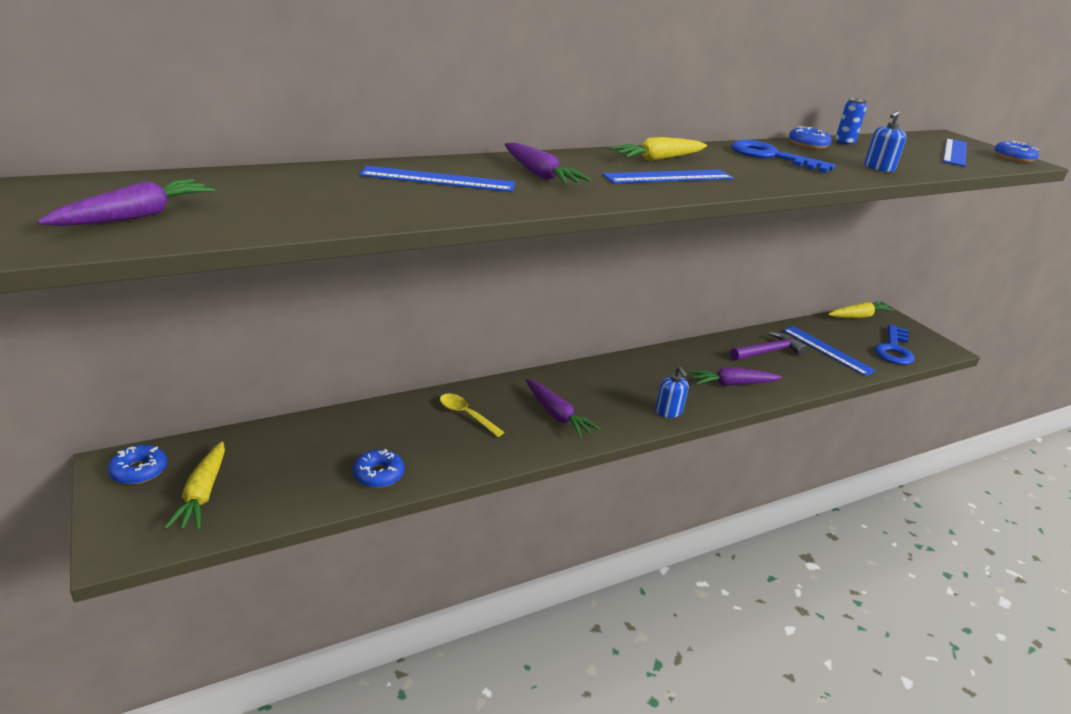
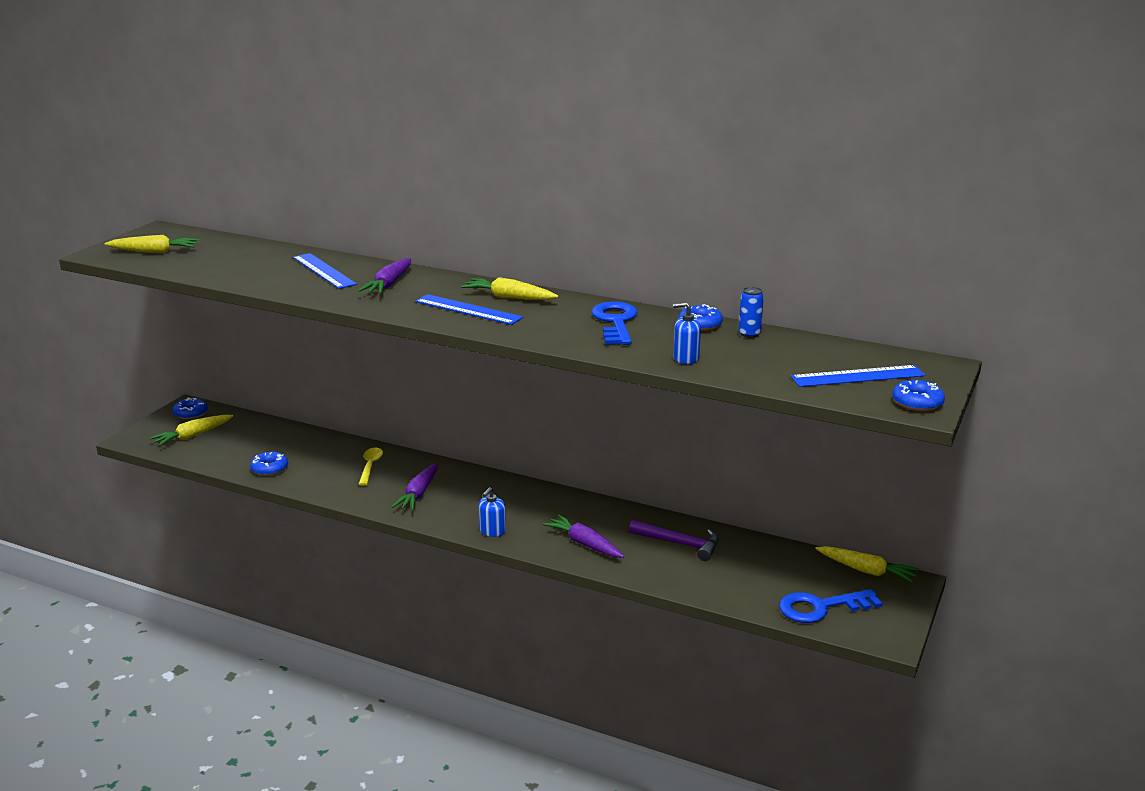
camera: 55 degrees right, 5 degrees down
purple carrot [37,179,215,226] -> yellow carrot [104,235,199,253]
blue ruler [783,326,876,376] -> none

